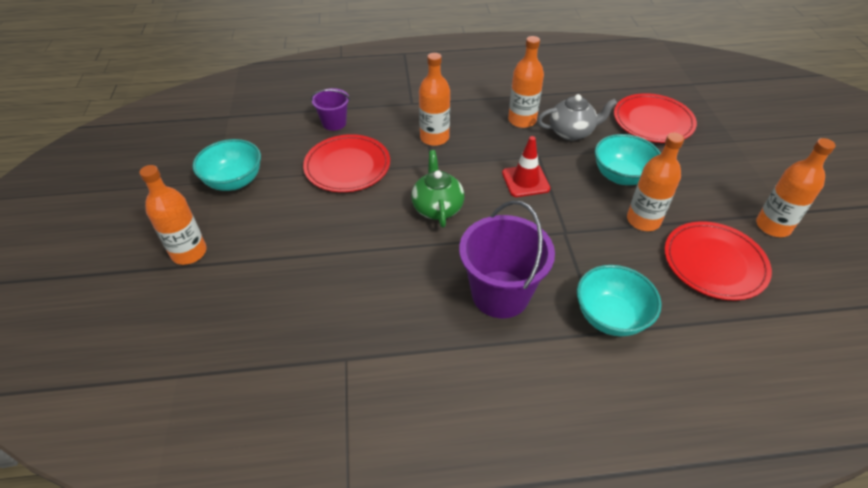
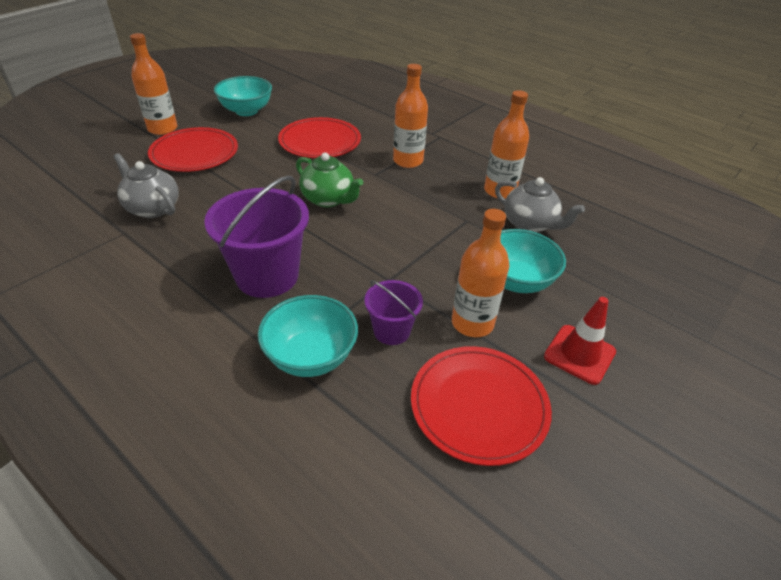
camera: 45 degrees right, 5 degrees down
purple bucket [311,88,350,131] -> purple bucket moved to [364,280,423,345]
green teapot [411,150,464,228] -> green teapot turned 90 degrees clockwise [296,153,364,207]
red traffic cone [502,136,550,197] -> red traffic cone moved to [544,297,616,385]
red plate [614,93,697,143] -> red plate moved to [148,127,238,172]
orange bottle [756,138,836,237] -> none
none -> grey teapot [113,153,179,218]

